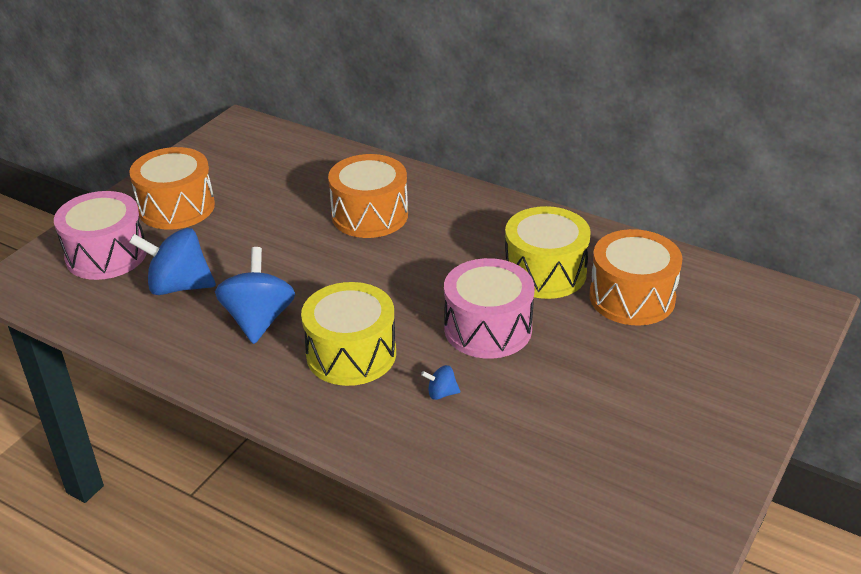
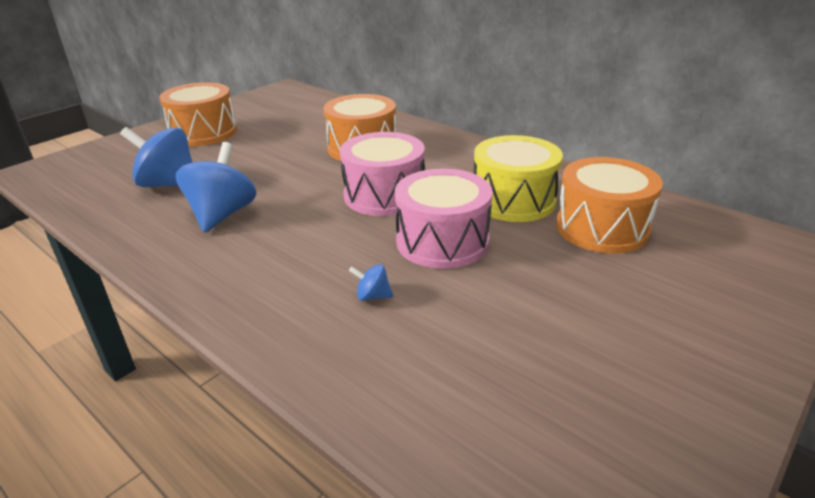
camera: 10 degrees right, 5 degrees down
pink drum [54,191,147,280] -> pink drum moved to [340,132,425,216]
yellow drum [301,282,396,386] -> none

